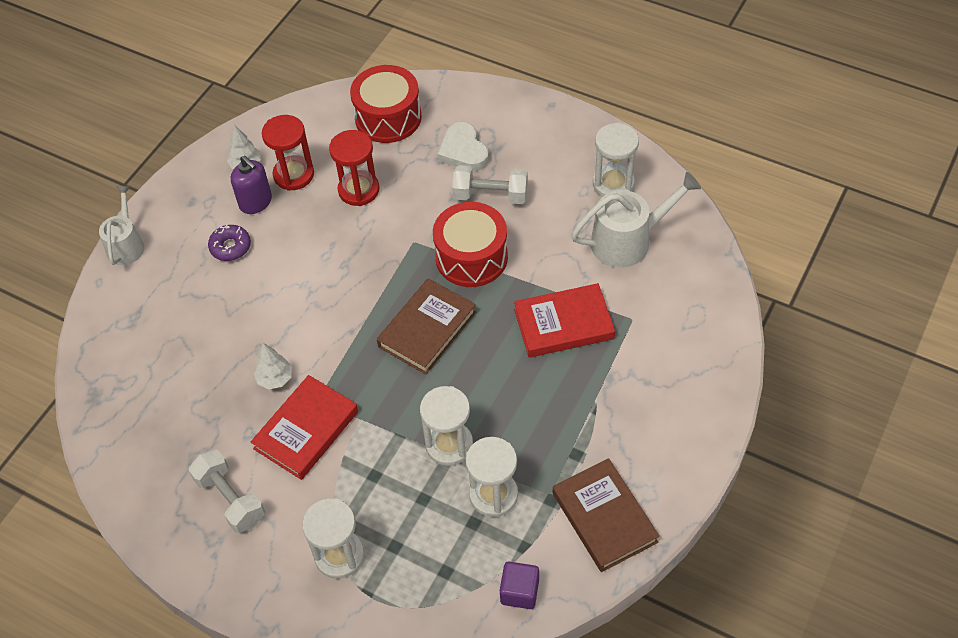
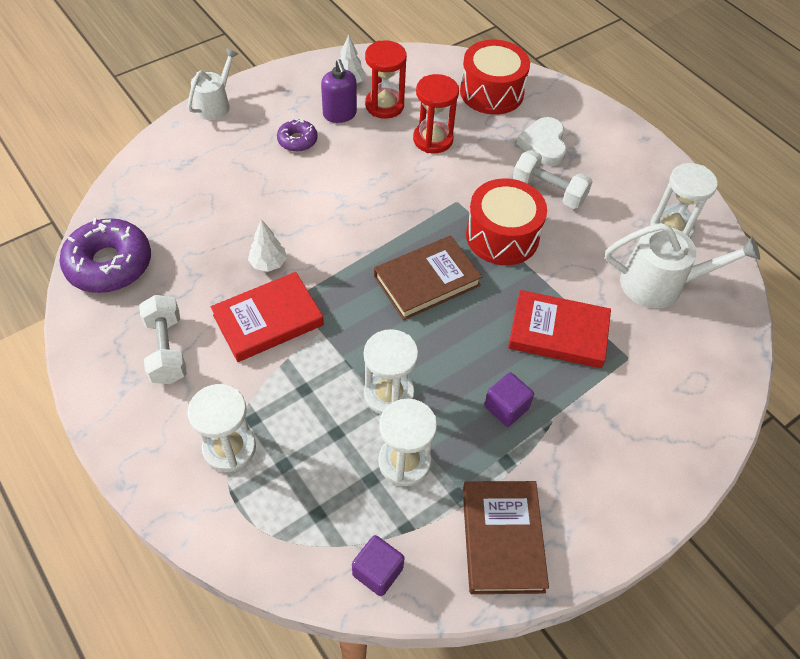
camera: 20 degrees right, 0 degrees up
none -> purple donut [59,218,151,293]
none -> purple cube [484,372,534,427]

